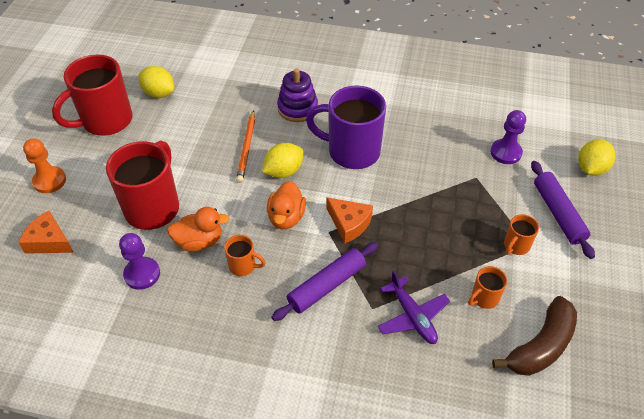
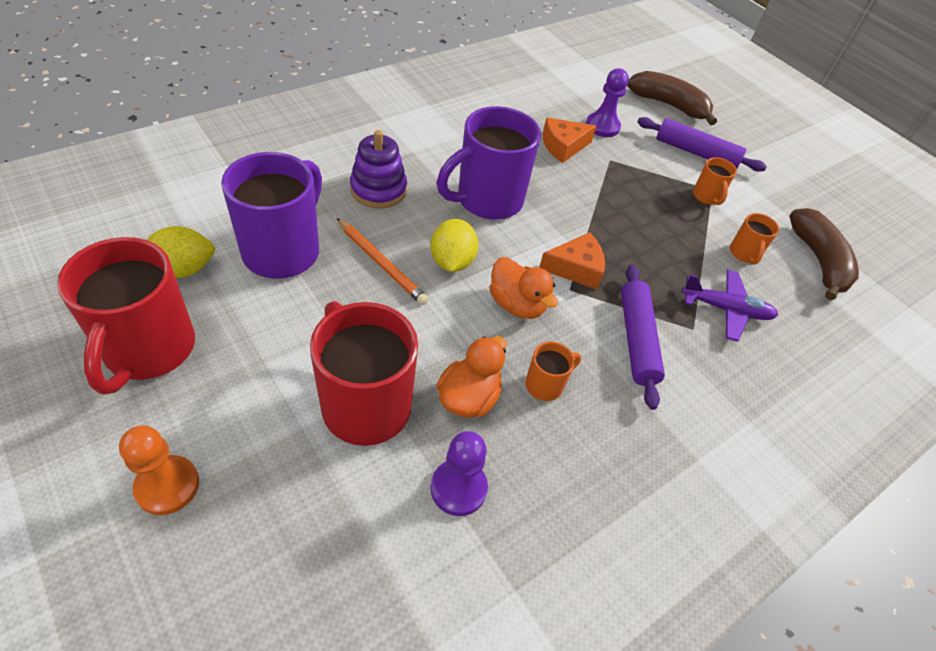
camera: 55 degrees left, 0 degrees up
orange cheese [18,210,74,254] -> orange cheese moved to [542,118,597,163]
yellow lemon [578,139,615,176] -> brown banana [627,71,717,125]
none -> purple mug [221,152,322,279]

